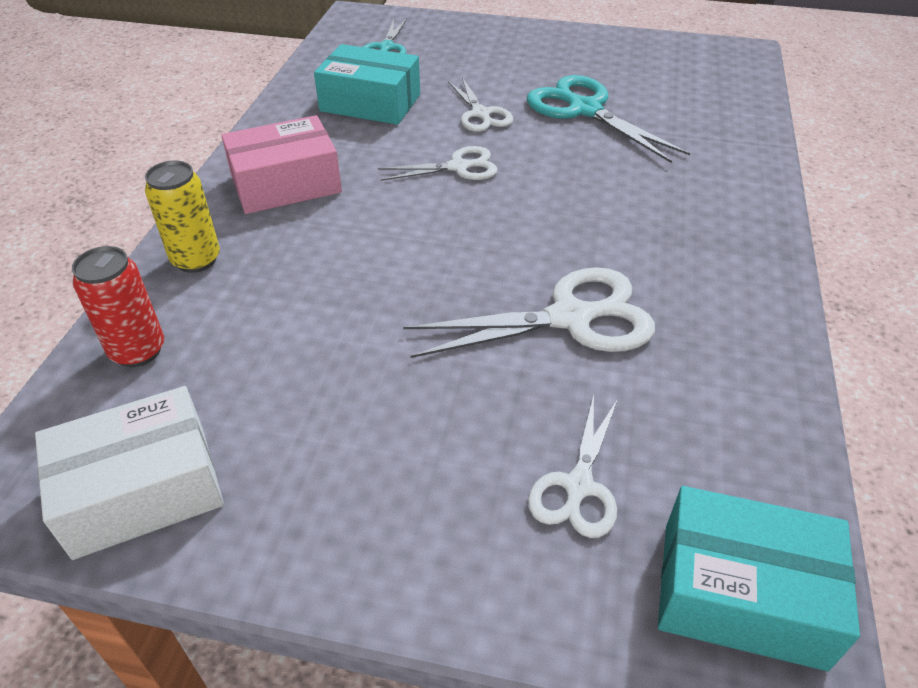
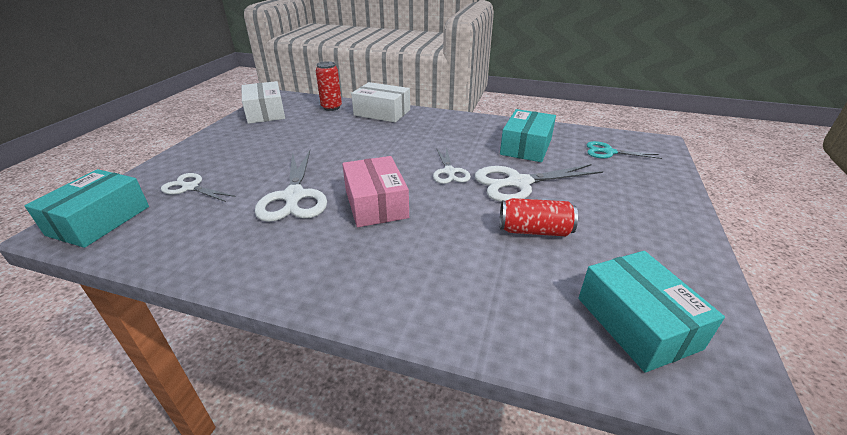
camera: 95 degrees right, 10 degrees down
yellow can [145,160,220,273] -> white box [351,82,410,123]
pink box [221,115,342,214] -> pink box moved to [342,156,409,227]
white scissors [448,77,513,132] -> white scissors [475,164,603,202], size x1.67
turquoise scissors [527,75,690,163] -> red can [500,198,578,236]
none -> turquoise box [578,251,725,373]

